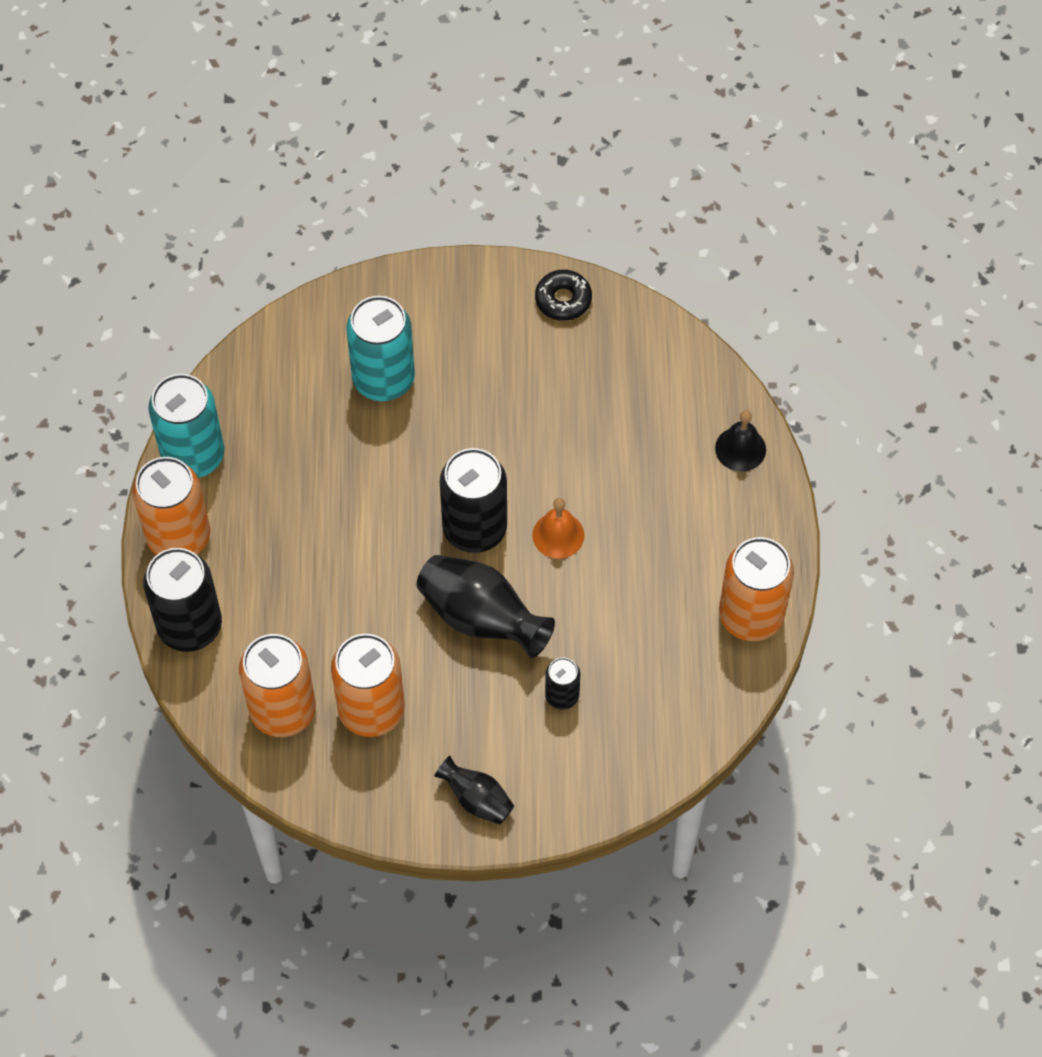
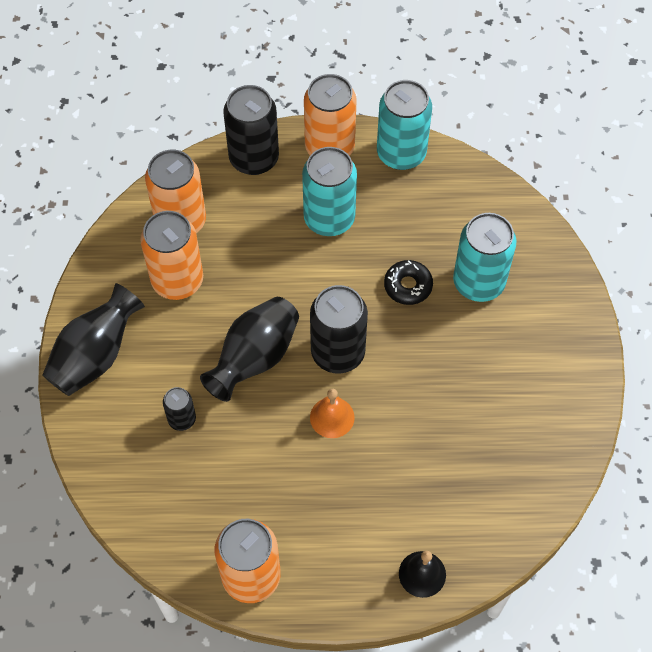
camera: 90 degrees right, 0 degrees up
black vase [434,756,514,825] -> black vase [43,283,145,396], size x1.77
black donut [535,270,592,321] -> black donut moved to [384,260,433,305]
none -> turquoise can [302,147,357,236]

